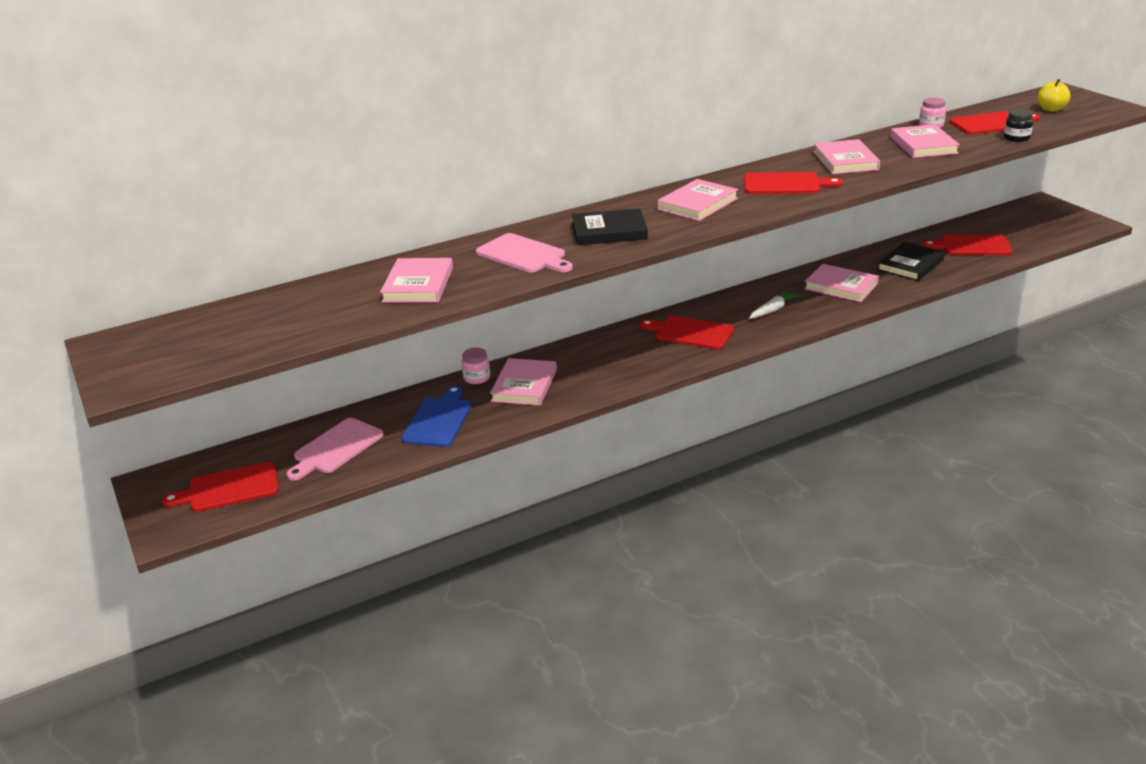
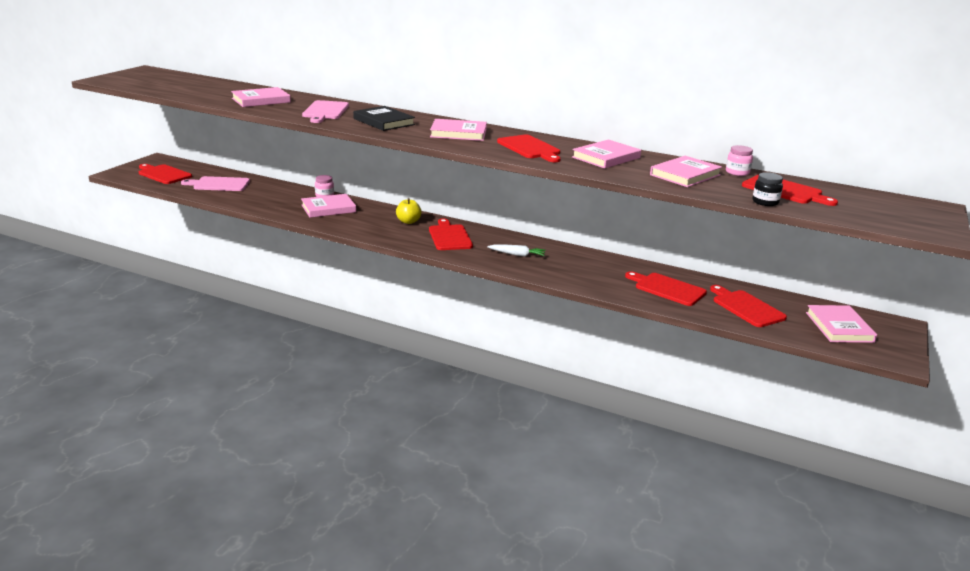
camera: 50 degrees right, 5 degrees down
blue cutting board [402,386,471,447] -> none
pink book [804,264,879,302] -> pink book moved to [806,305,877,343]
black book [877,242,945,281] -> red cutting board [625,271,707,306]
yellow apple [1037,79,1070,112] -> yellow apple moved to [396,198,421,224]

